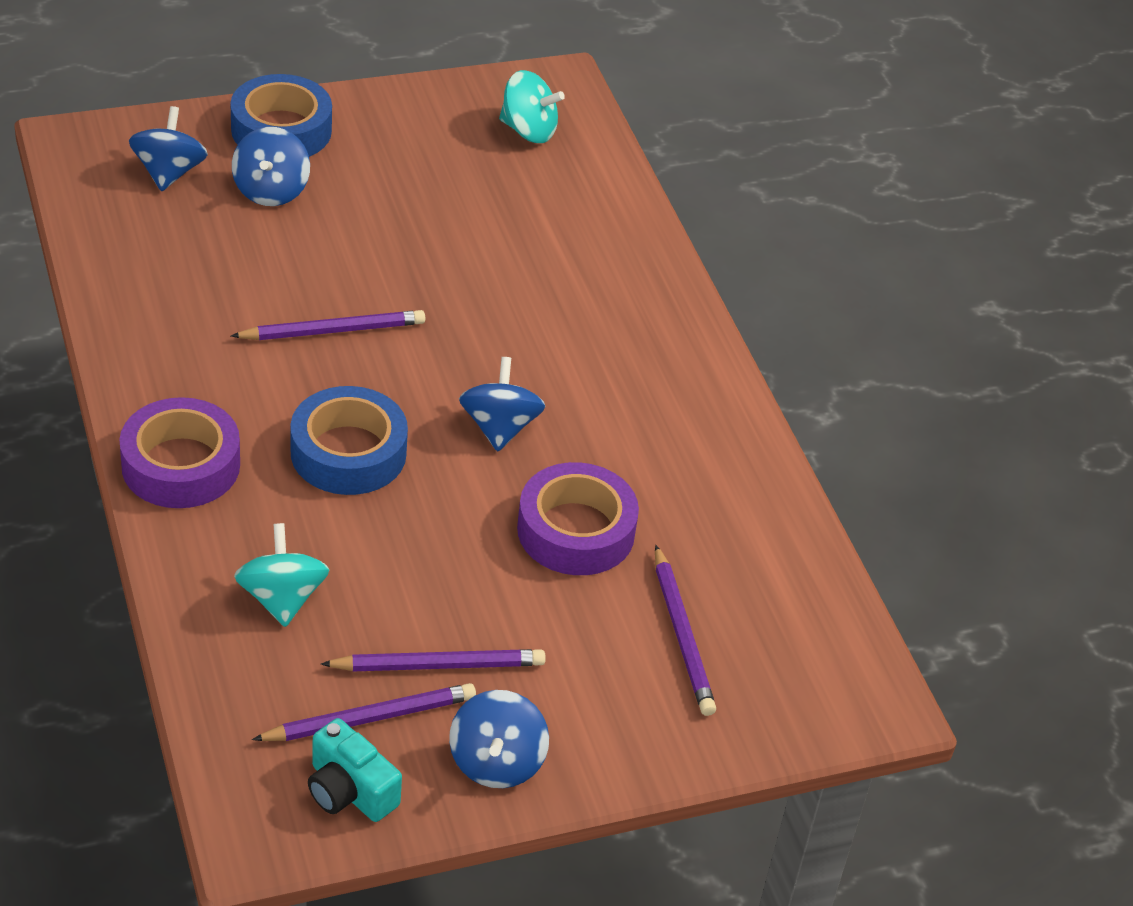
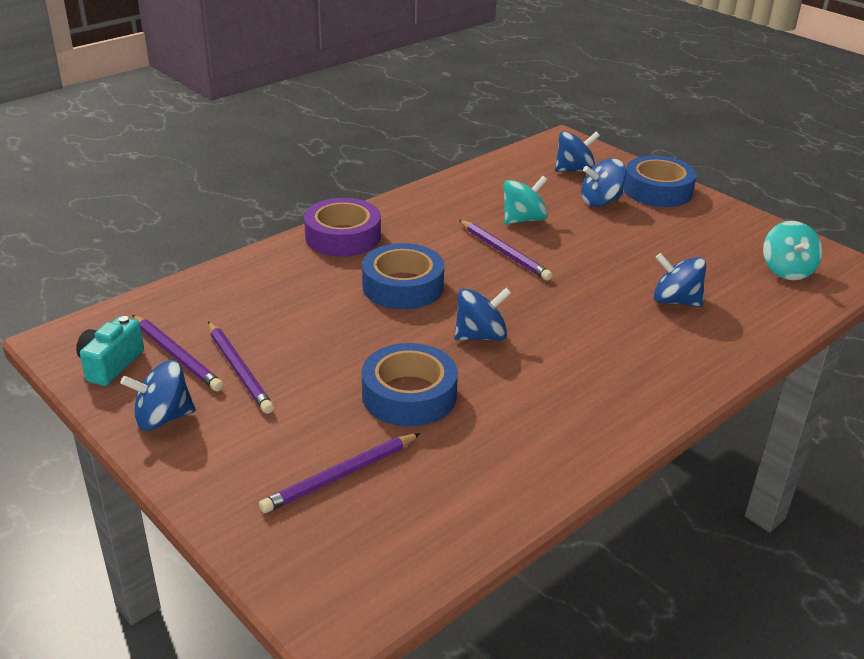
camera: 70 degrees right, 10 degrees down
turquoise spinning top [234,523,329,627] -> turquoise spinning top moved to [503,176,548,224]
purple tape [517,462,639,575] -> blue tape [362,343,458,427]
none -> blue spinning top [654,253,706,307]

